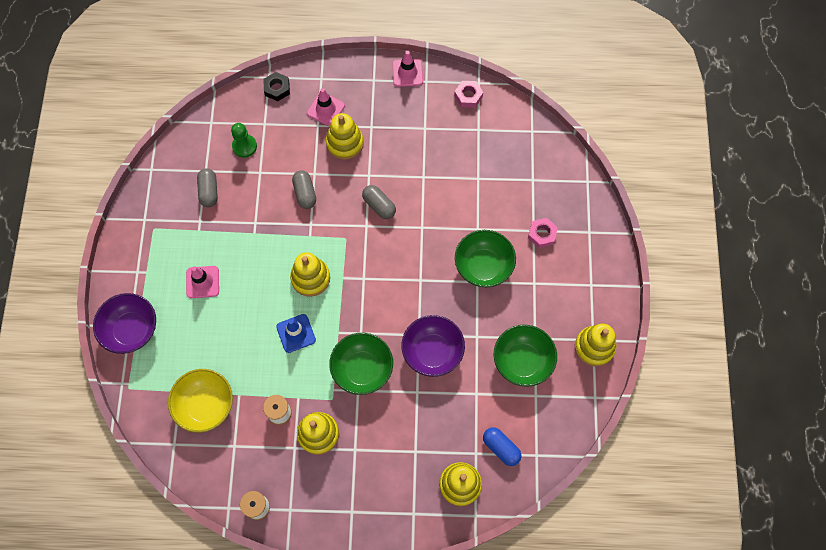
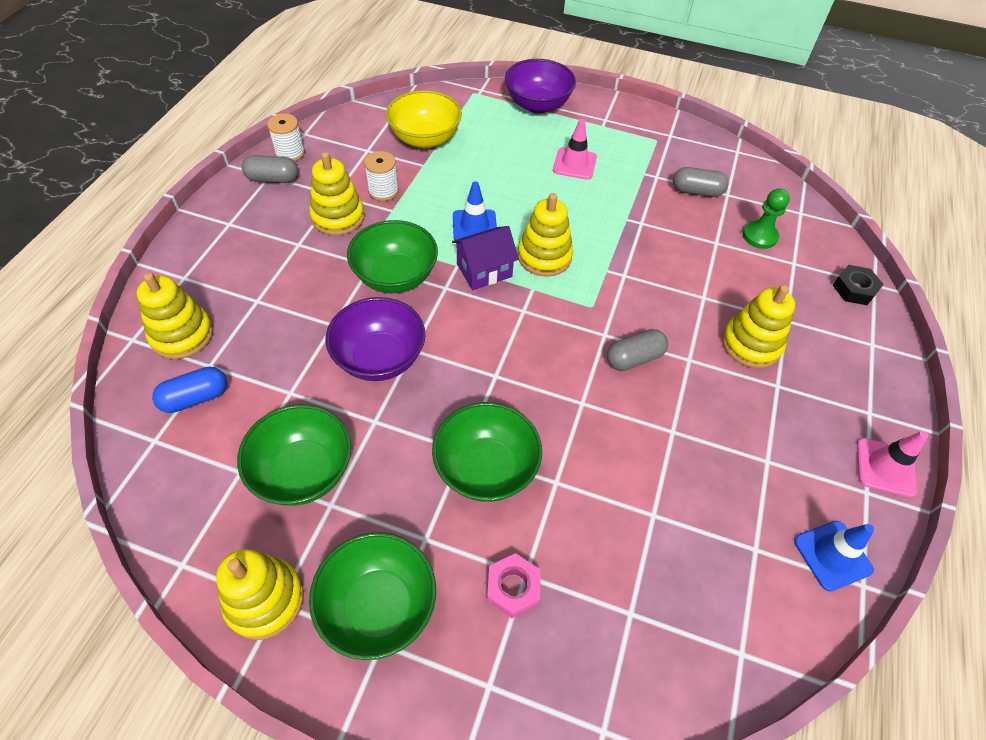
camera: 105 degrees right, 15 degrees down
grey capsule [292,170,316,209] -> grey capsule moved to [242,155,298,183]
pink traffic cone [307,88,345,126] -> none
pink nut [454,81,483,108] -> blue traffic cone [794,521,874,591]
none -> green bowl [309,532,436,660]
none -> purple house [452,226,519,290]

